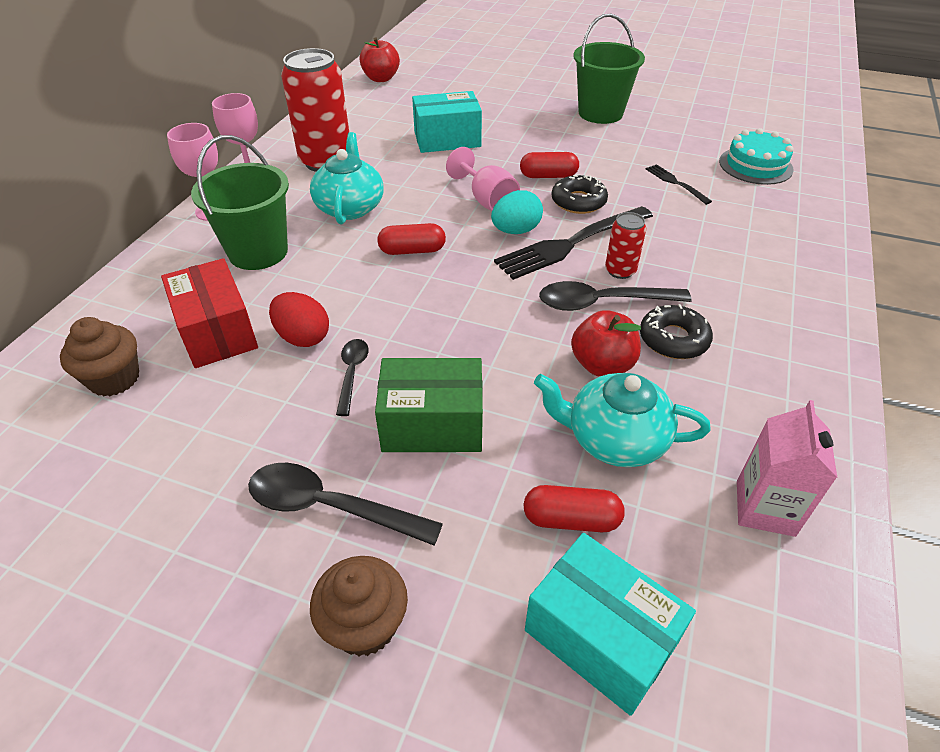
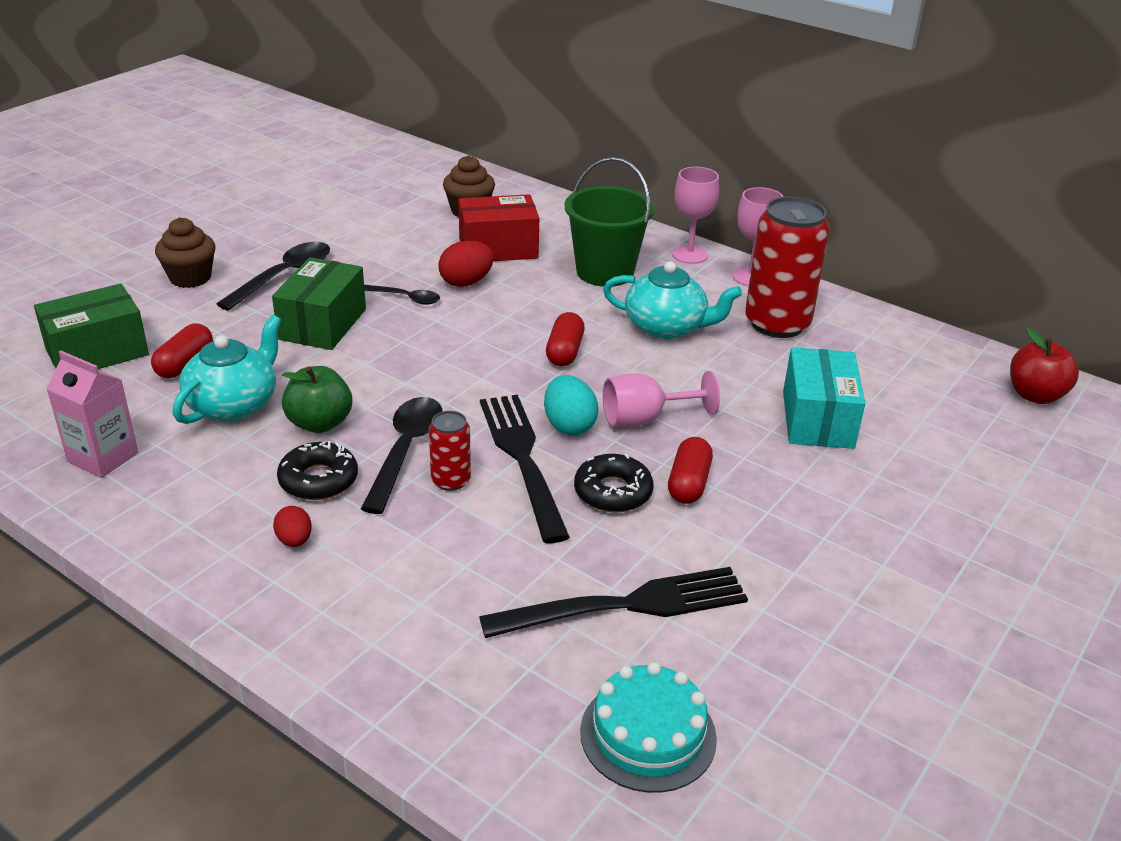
camera: 105 degrees right, 10 degrees down
turquoise box [525,533,696,716] -> green box [34,283,149,369]
red apple [571,310,641,377] -> green apple [282,366,352,433]
green bucket [573,14,645,124] -> none
black fork [646,164,712,205] -> black fork [479,567,748,638], size x1.99
none -> red egg [273,506,312,547]

